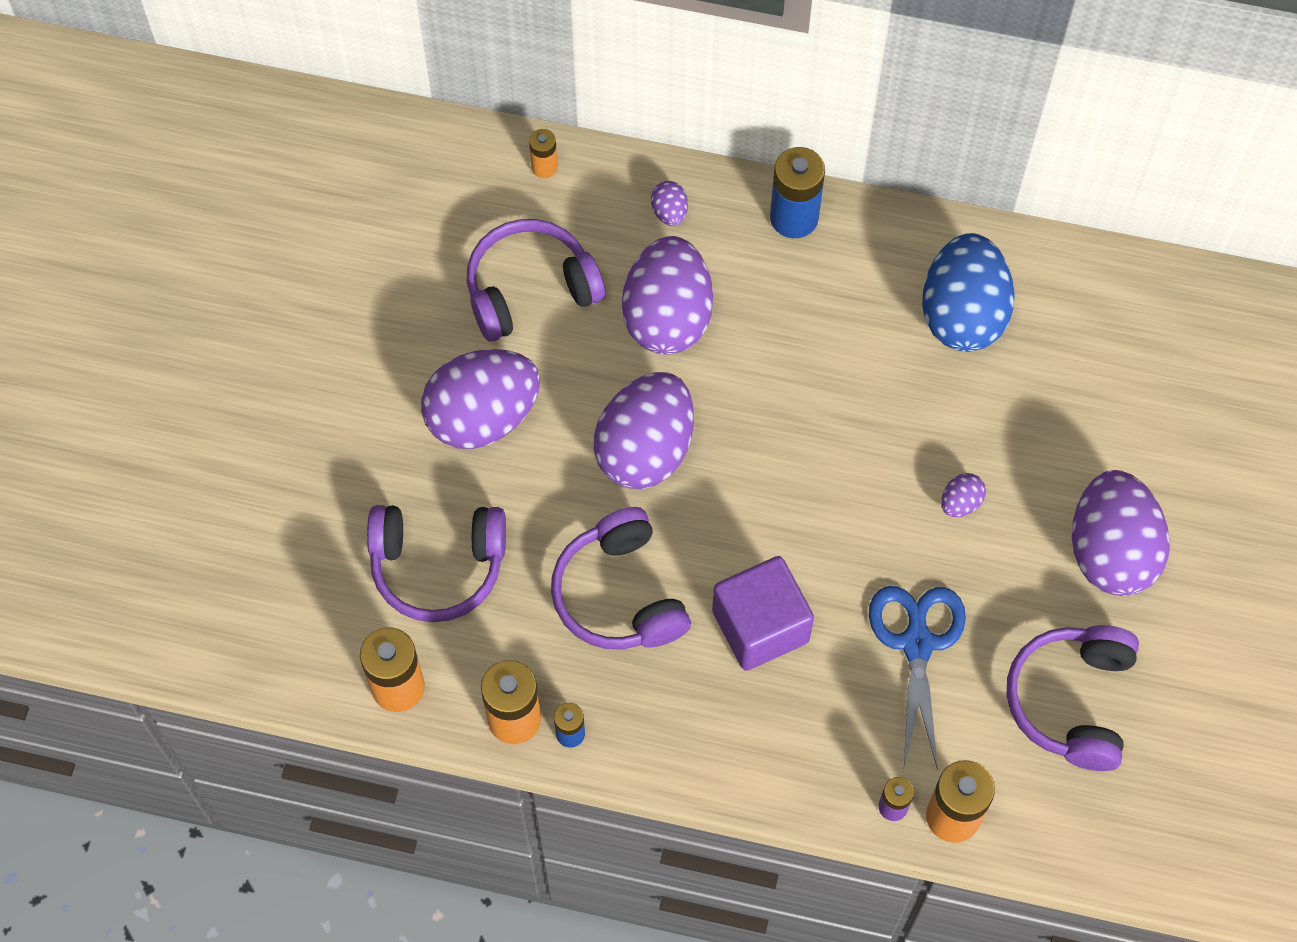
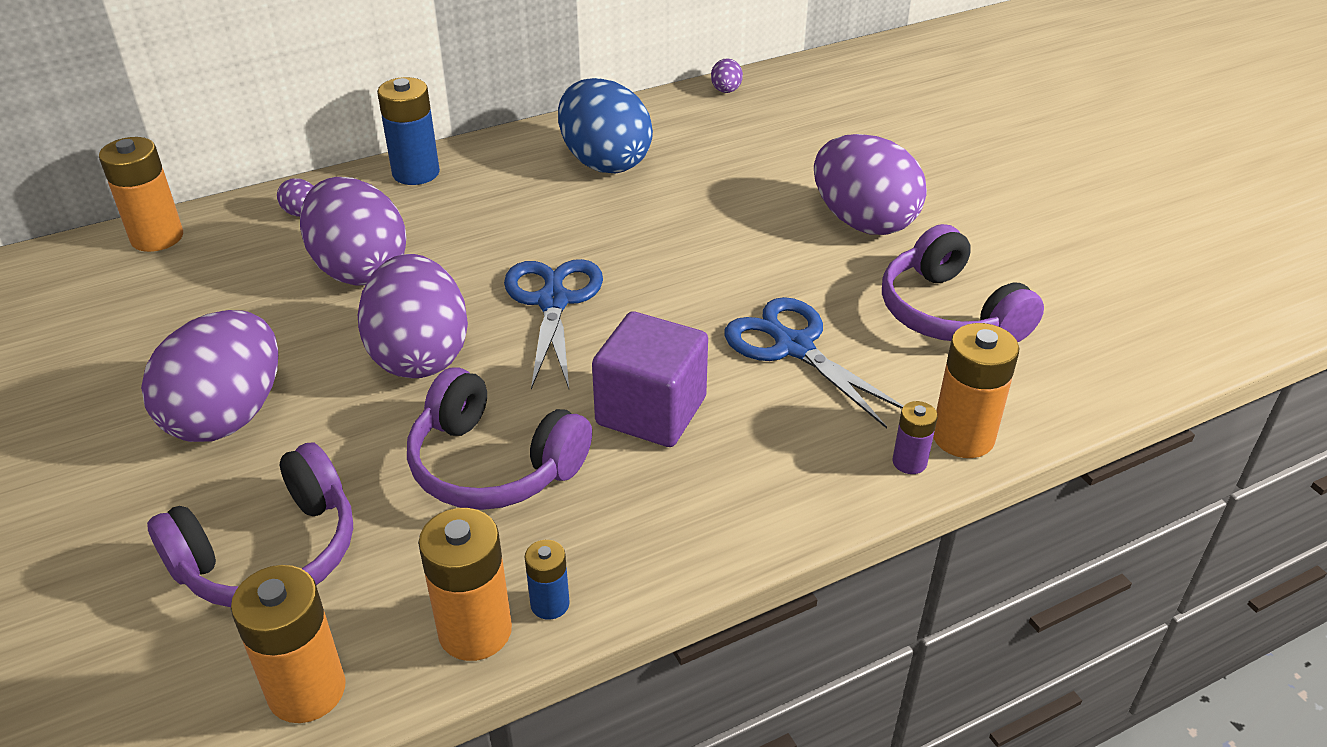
camera: 40 degrees left, 25 degrees down
purple headphones [467,219,605,342] -> none
orange battery [529,129,558,178] -> orange battery [99,137,183,252], size x1.84
purple egg [941,473,986,517] -> purple egg moved to [711,58,743,93]
none -> blue scissors [504,259,603,389]

